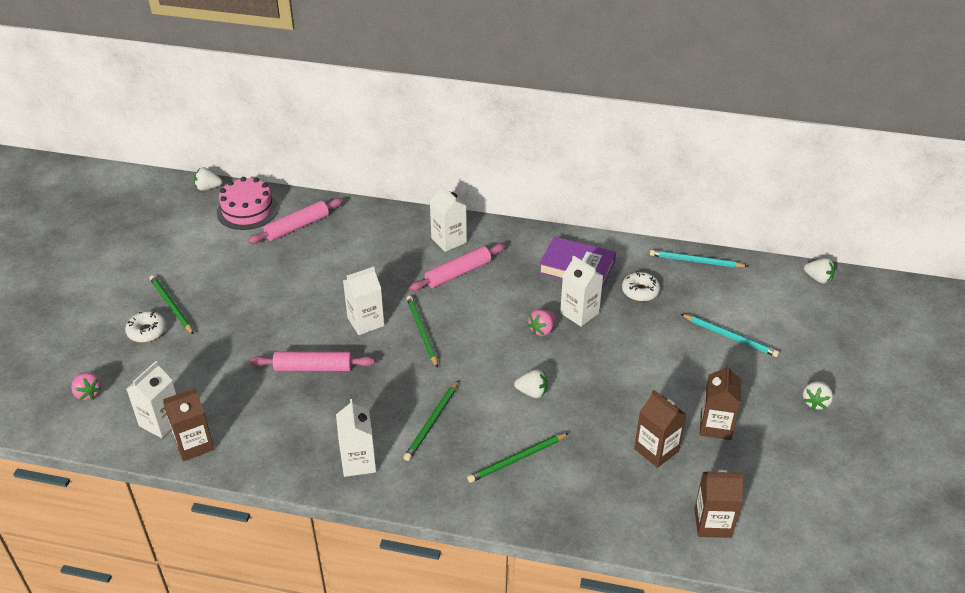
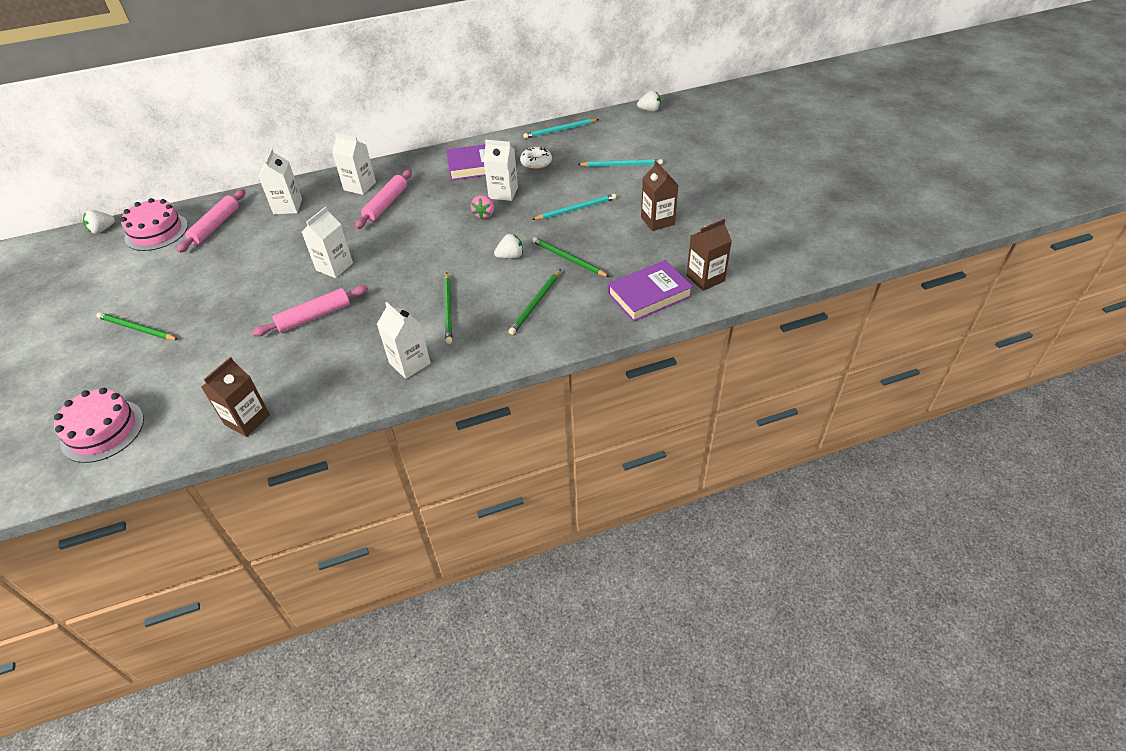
camera: 30 degrees left, 5 degrees up
pink strawberry [71,372,102,400] -> pink cake [54,388,144,463]
white donut [125,311,166,343] -> none
white carton [126,361,176,438] -> white carton moved to [258,149,302,214]
green pencil [407,296,438,368] -> green pencil moved to [532,237,609,277]
brown carton [634,390,687,468] -> none
white strawberry [803,381,833,410] -> none
none -> turquoise pencil [532,194,616,220]
none -> purple book [608,260,693,322]

